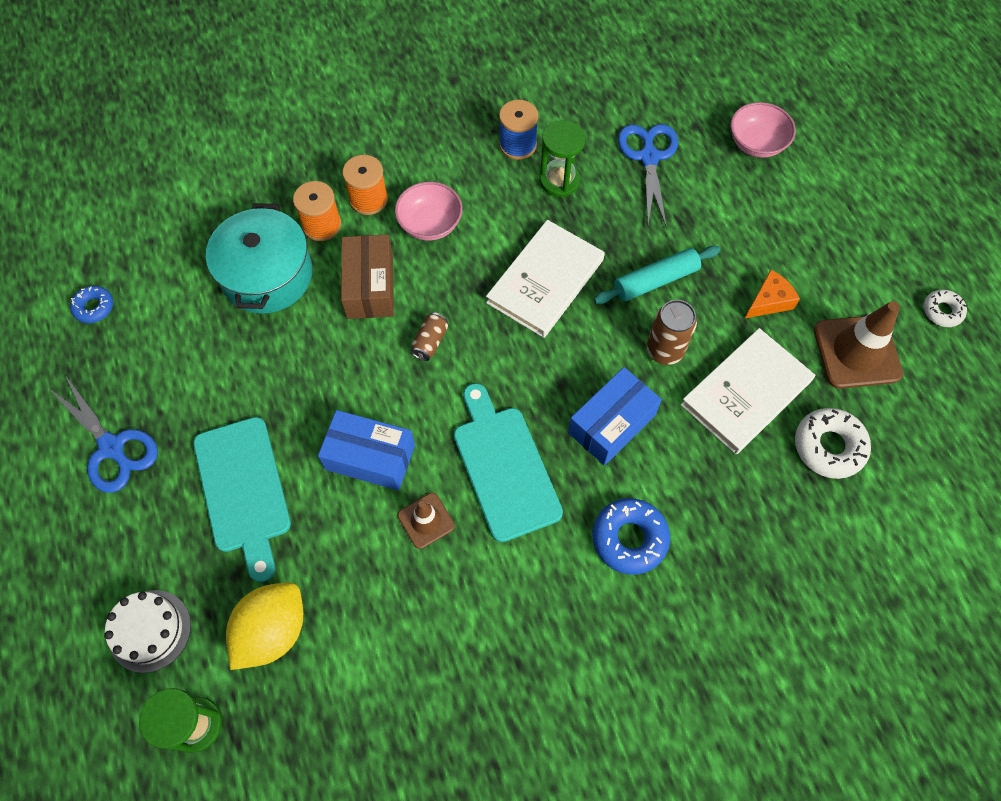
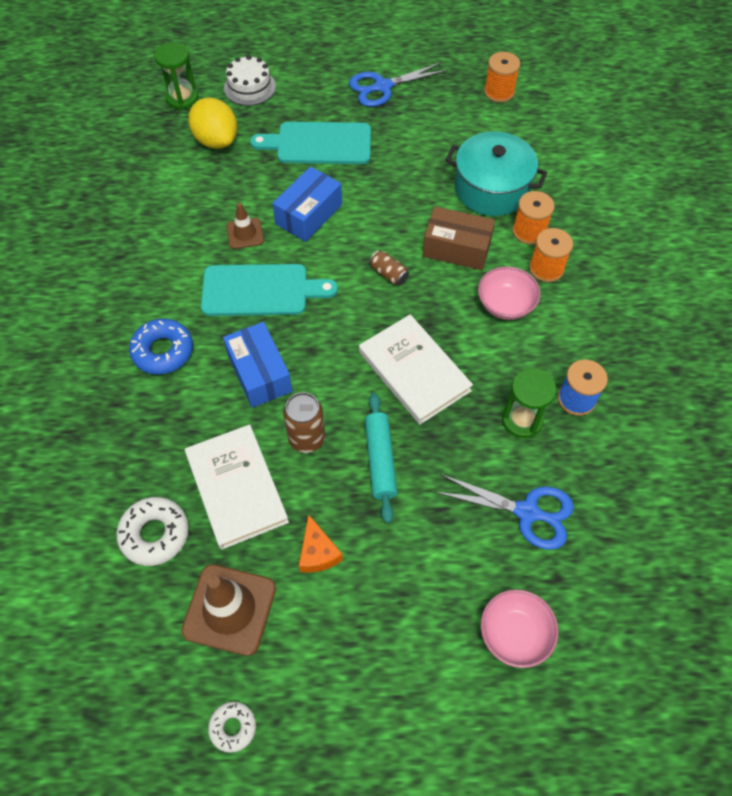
camera: 110 degrees right, 5 degrees down
blue donut [70,286,113,323] -> orange spool [484,52,520,103]

